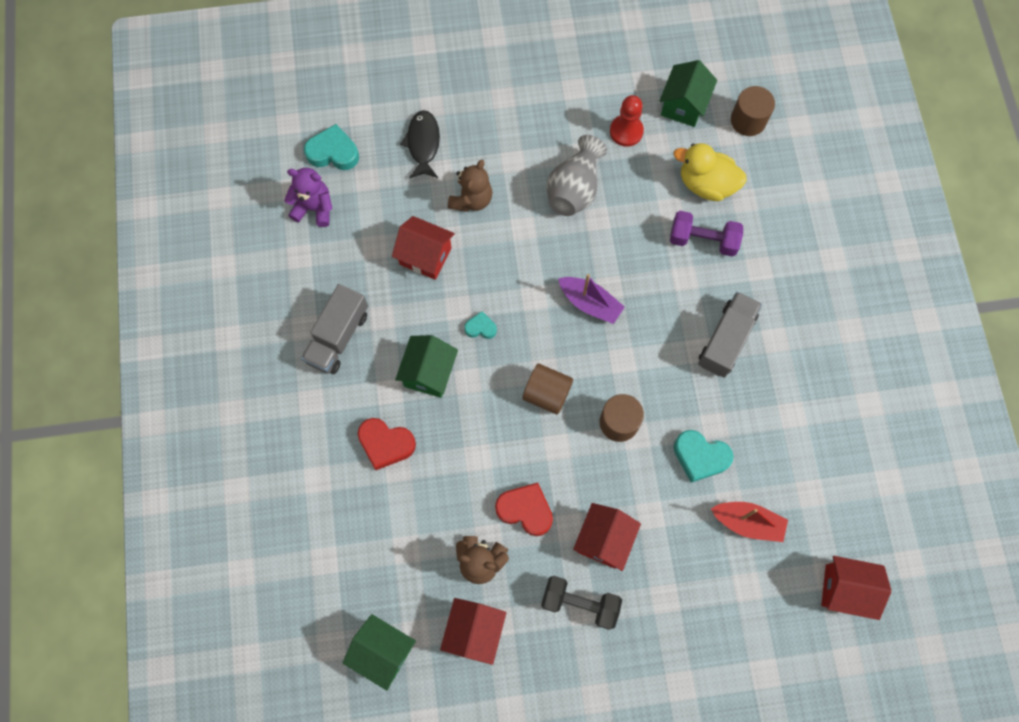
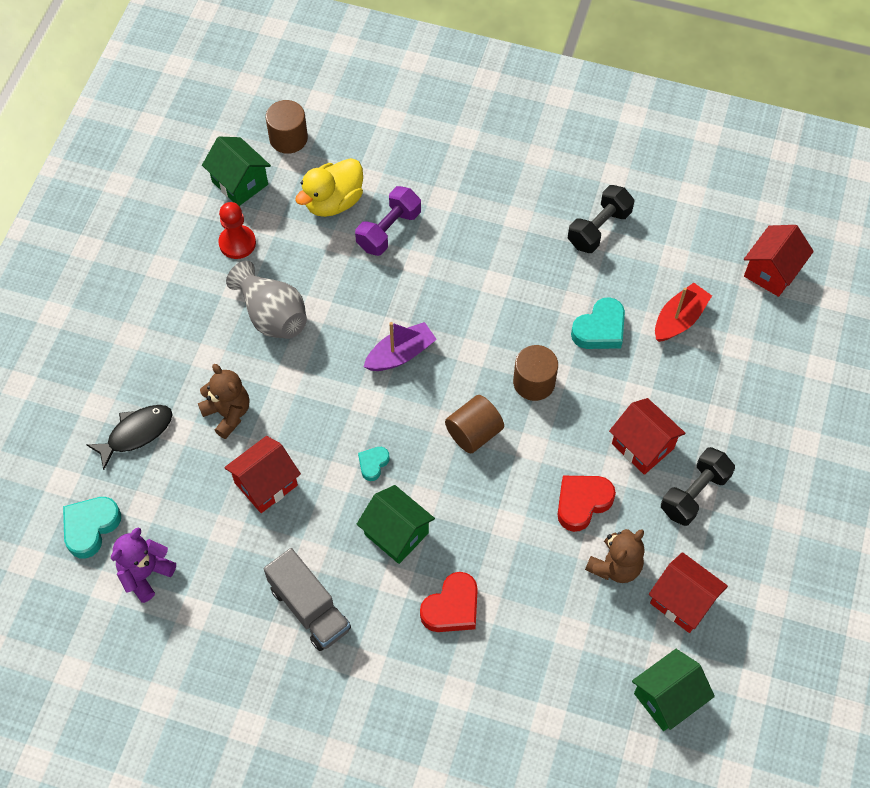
camera: 65 degrees left, 10 degrees down
black fish [400,110,440,179] -> black fish turned 120 degrees clockwise [86,405,173,470]
grey truck [698,292,762,378] -> none
none -> black dumbbell [568,185,634,253]

